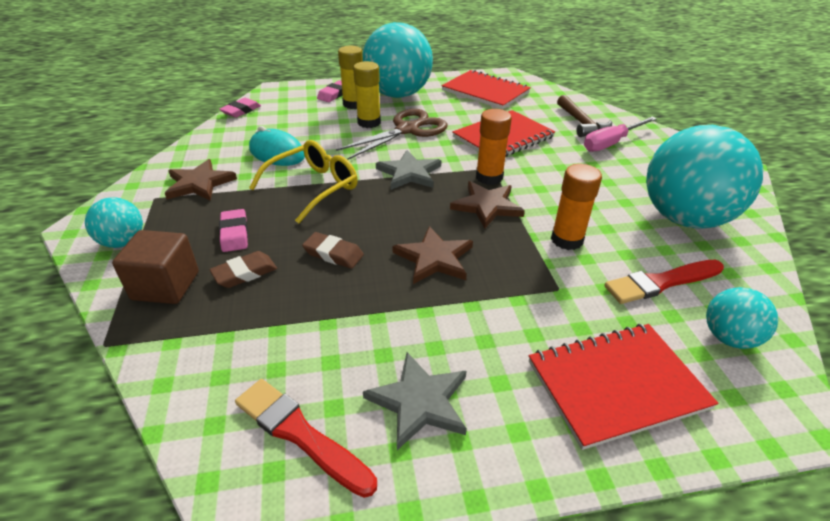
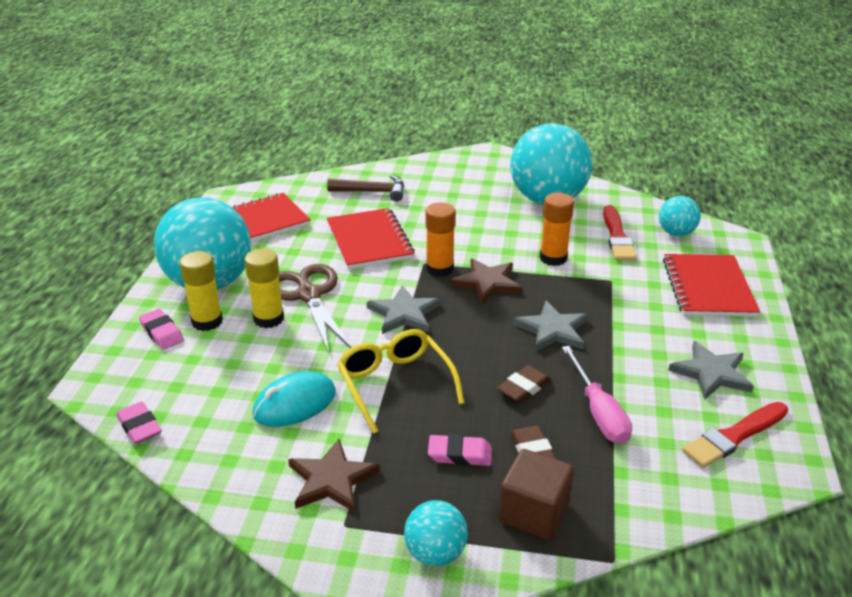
camera: 70 degrees left, 5 degrees down
brown star [392,226,473,284] -> grey star [513,301,588,351]
pink screwdriver [584,117,657,152] -> pink screwdriver moved to [562,346,632,444]

